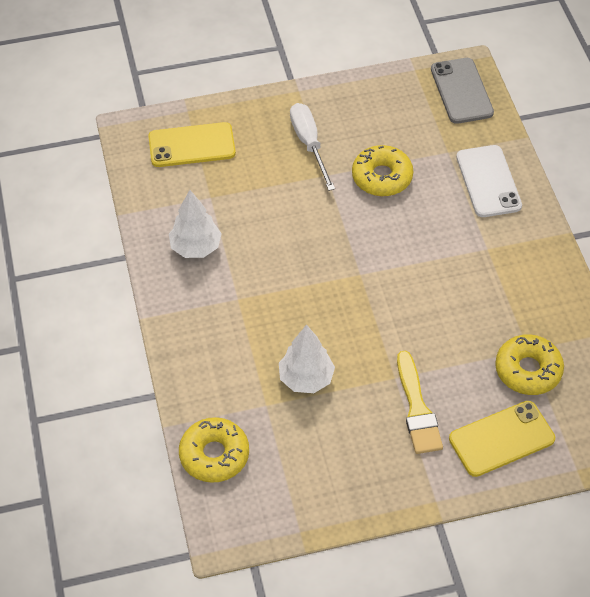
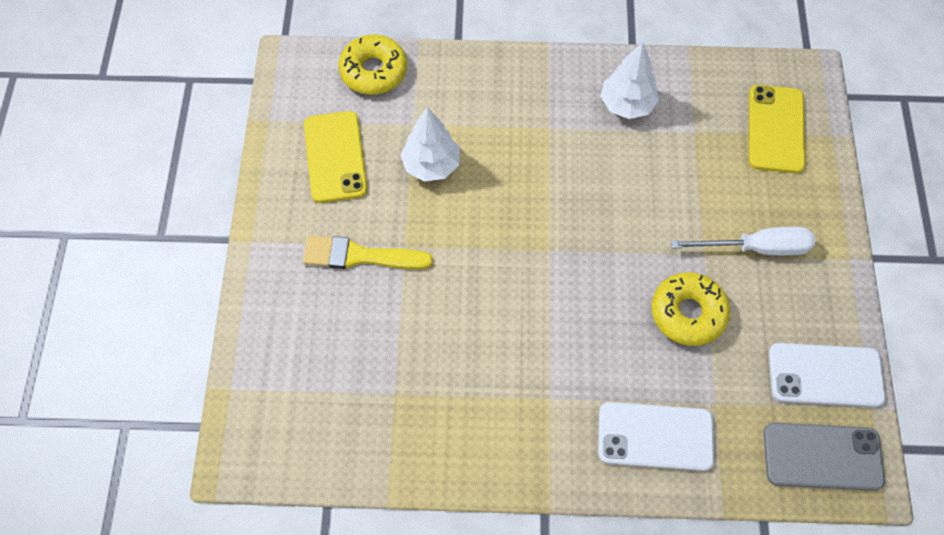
camera: 105 degrees right, 10 degrees up
yellow phone [449,401,555,477] -> yellow phone moved to [304,111,367,203]
yellow donut [495,334,564,395] -> none
none -> white phone [769,343,886,407]

